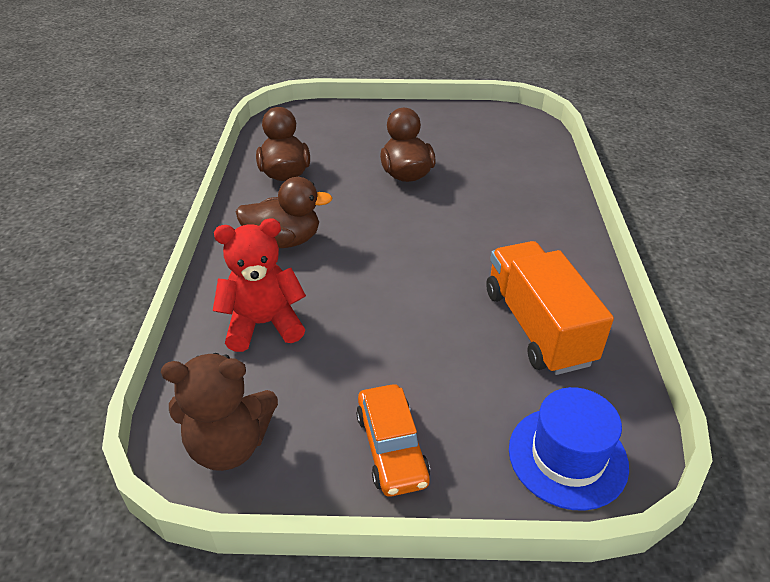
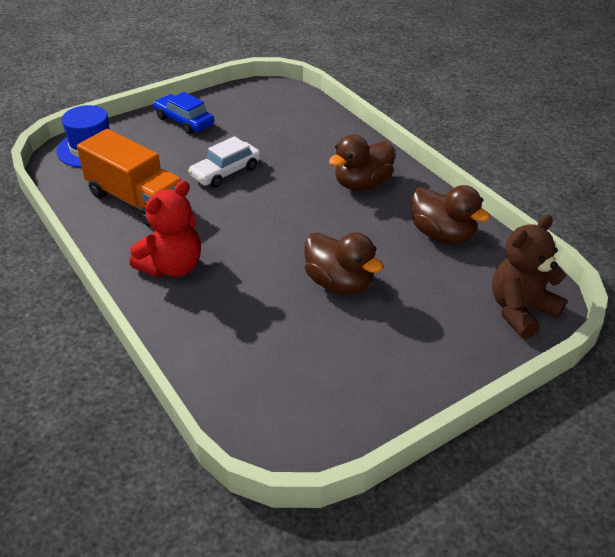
camera: 145 degrees right, 0 degrees up
brown teddy bear [161,353,278,471] -> brown teddy bear moved to [492,215,567,339]
red teddy bear [213,218,306,352] -> red teddy bear moved to [130,180,201,277]
orange car [356,384,430,497] -> blue car [153,92,214,134]
none -> white car [188,136,261,188]

